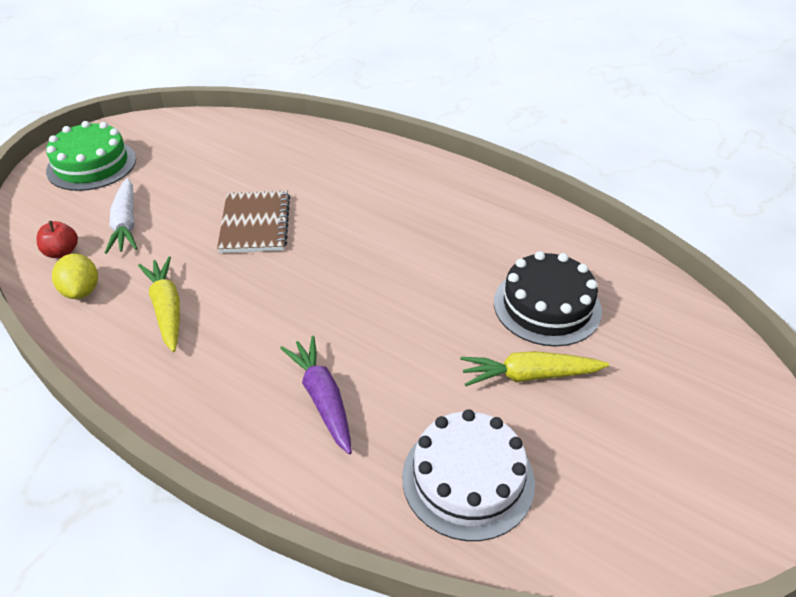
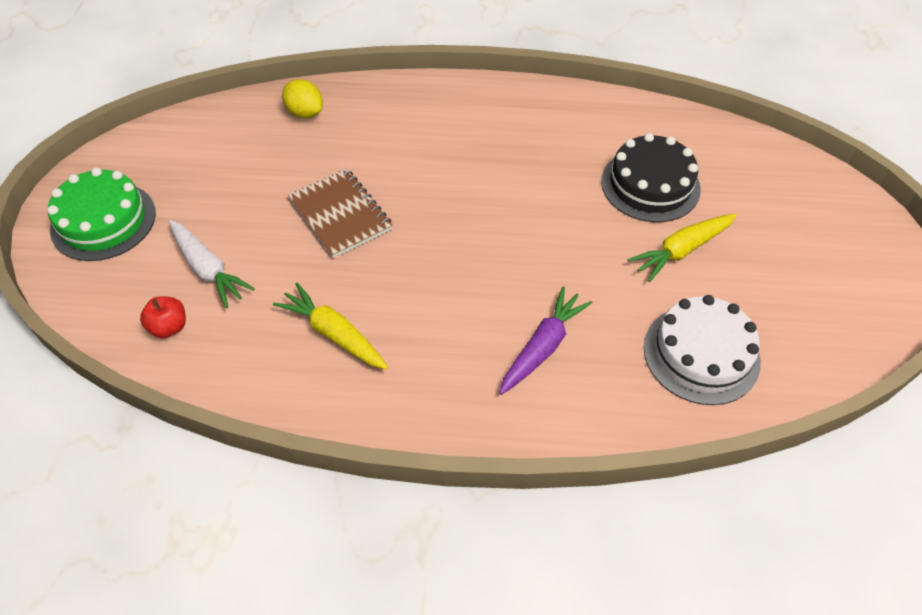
camera: 30 degrees left, 10 degrees up
yellow lemon [52,253,98,299] -> yellow lemon moved to [282,79,323,118]
purple carrot [280,336,352,454] -> purple carrot turned 90 degrees clockwise [499,286,592,395]

